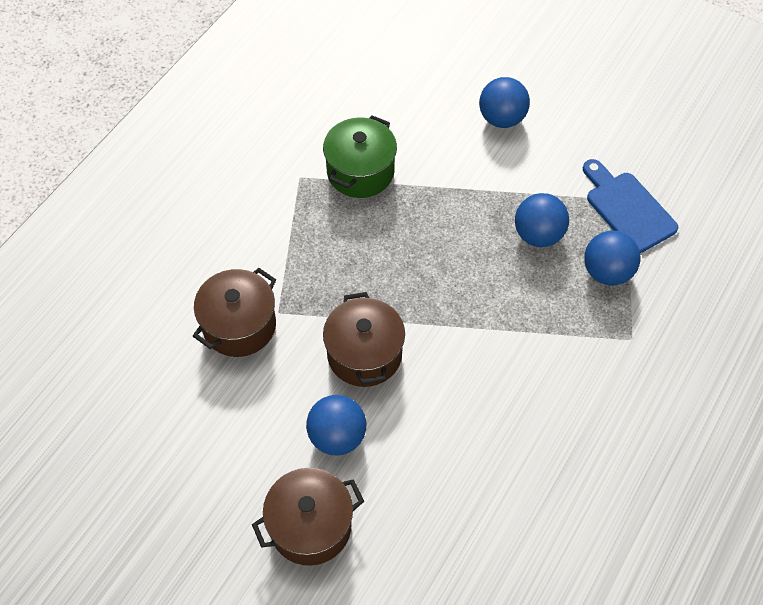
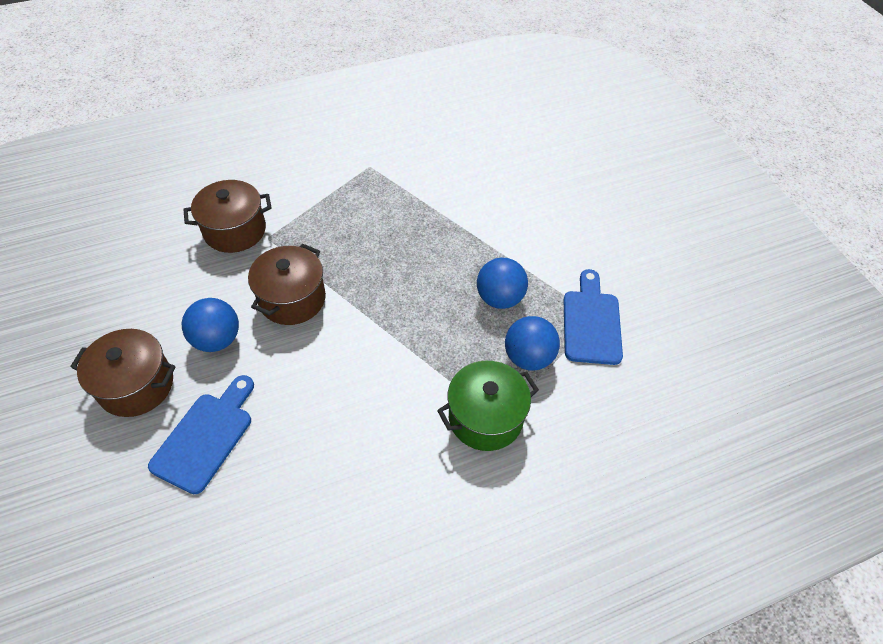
camera: 35 degrees right, 5 degrees down
green pot [323,115,397,198] -> green pot moved to [437,361,539,451]
blue ball [479,77,530,128] -> none
none -> blue cutting board [148,375,254,494]

